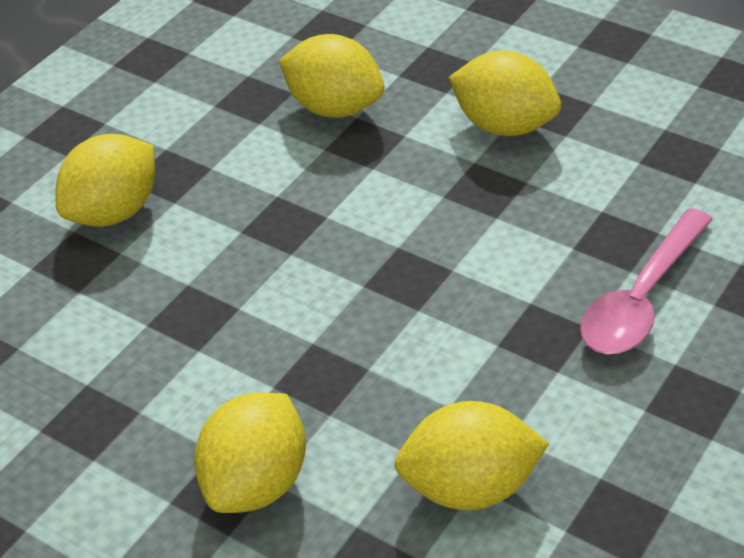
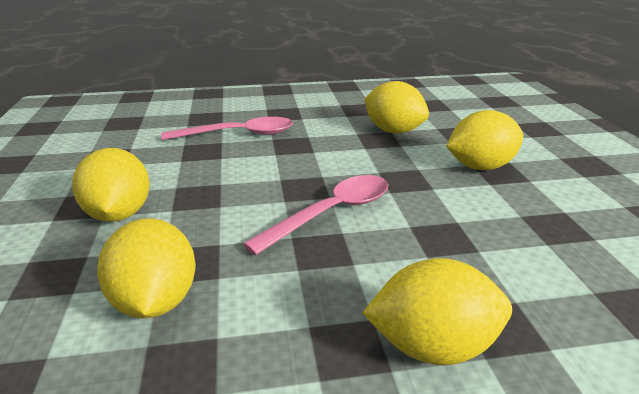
camera: 135 degrees left, 15 degrees down
none -> pink spoon [243,175,388,255]

